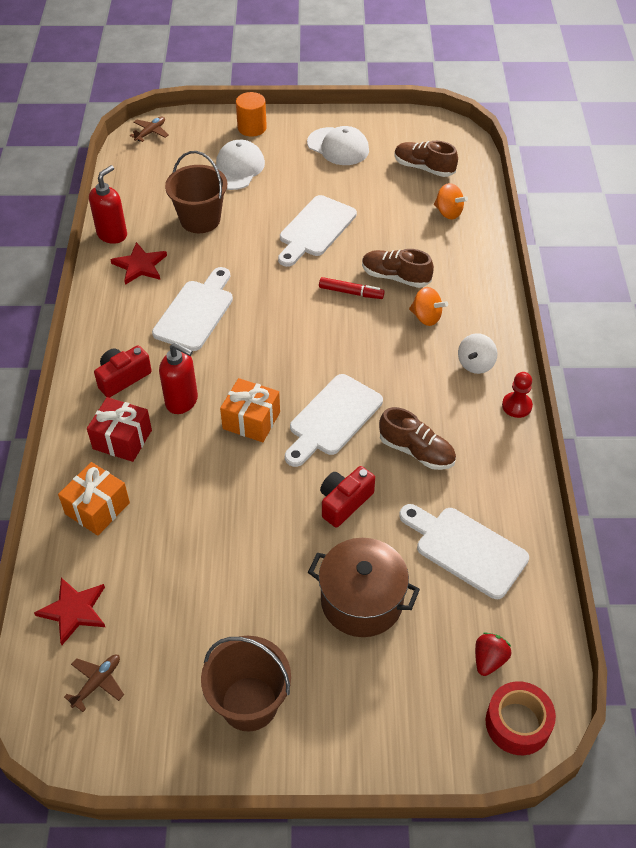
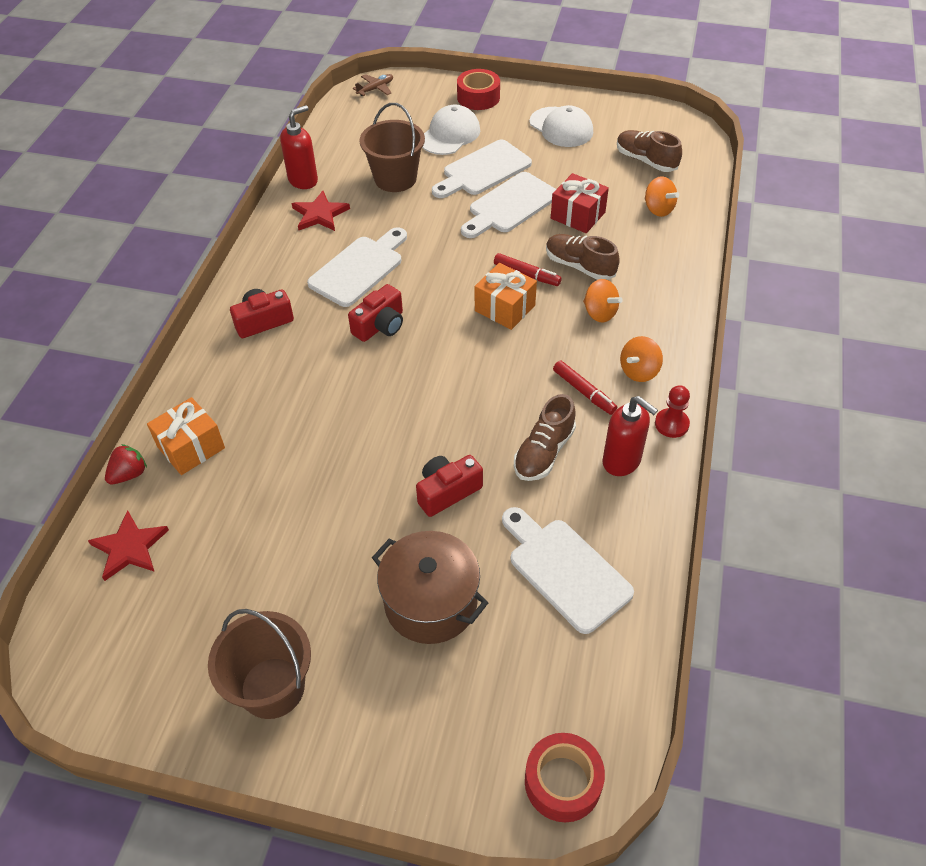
camera: 15 degrees right, 0 degrees up
brown plane [64,655,124,712] -> none
red gift [87,397,152,462] -> red gift moved to [551,173,609,233]
red soap dispenser [159,342,198,414] -> red soap dispenser moved to [603,396,658,476]
orange gift [220,378,280,442] -> orange gift moved to [475,263,537,330]
orange cylinder [236,92,267,136] -> red tape [457,69,500,110]
white cutting board [285,374,383,467] -> white cutting board moved to [432,140,532,198]
brown shoe [379,407,456,470] -> brown shoe turned 75 degrees clockwise [514,394,576,481]
white spinning top [458,333,497,374] -> orange spinning top [620,336,663,382]
red strawberry [475,632,511,676] -> red strawberry moved to [105,444,147,485]
none -> red camera [348,284,403,342]
none -> red marker [553,361,617,415]

